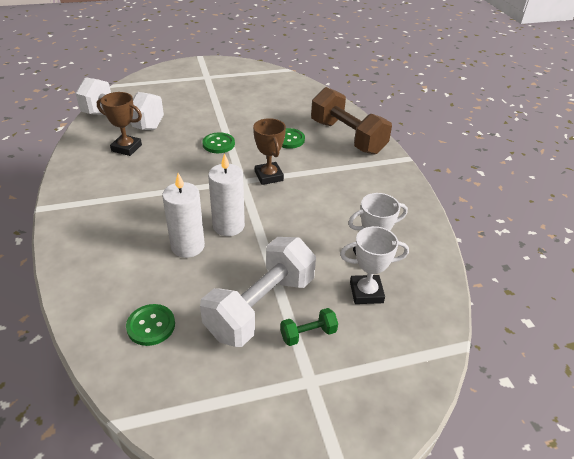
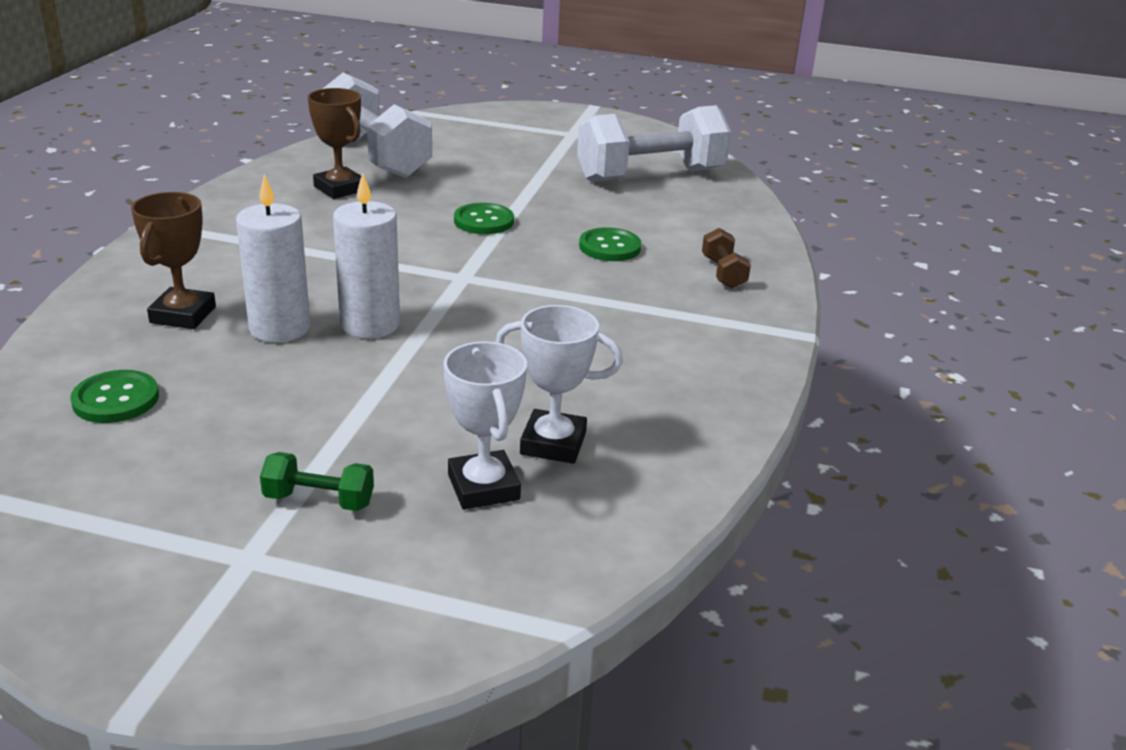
camera: 30 degrees right, 10 degrees down
white dumbbell [200,237,316,347] -> white dumbbell moved to [577,105,731,182]
brown trophy [253,118,286,185] -> brown trophy moved to [131,192,216,329]
brown dumbbell [311,87,392,155] -> brown dumbbell [702,228,751,289], size x0.43
white trophy [340,226,409,304] -> white trophy turned 45 degrees clockwise [443,341,527,510]

